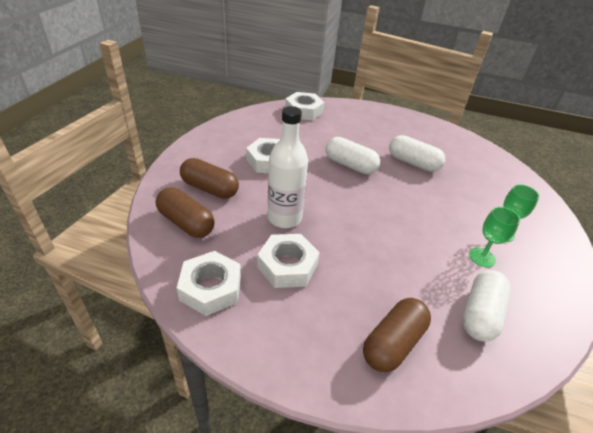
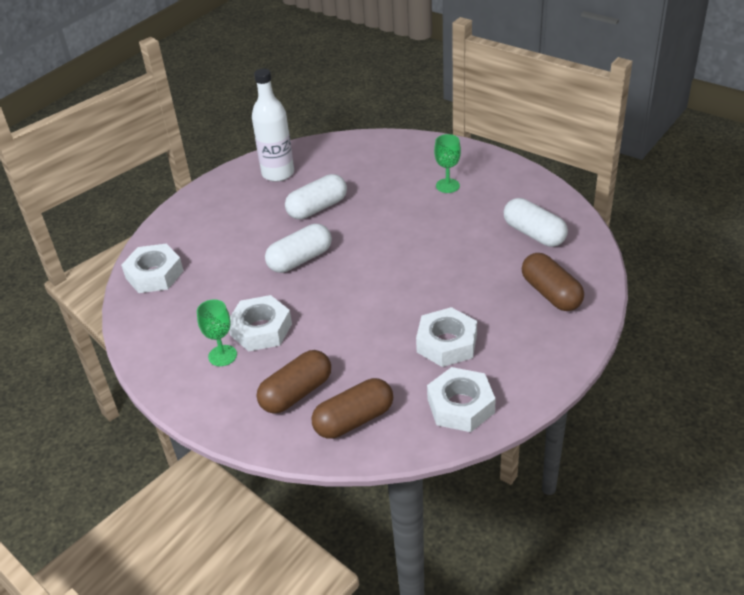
camera: 65 degrees left, 0 degrees up
white bottle [267,106,308,228] -> white bottle moved to [252,69,294,182]
green goblet [469,207,520,267] -> green goblet moved to [197,299,237,366]

